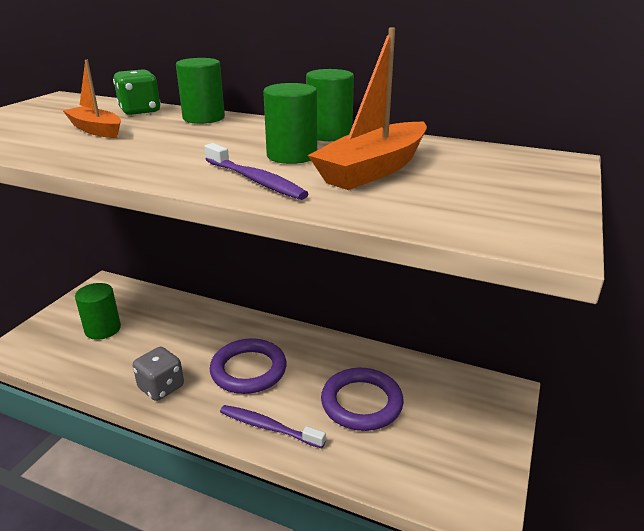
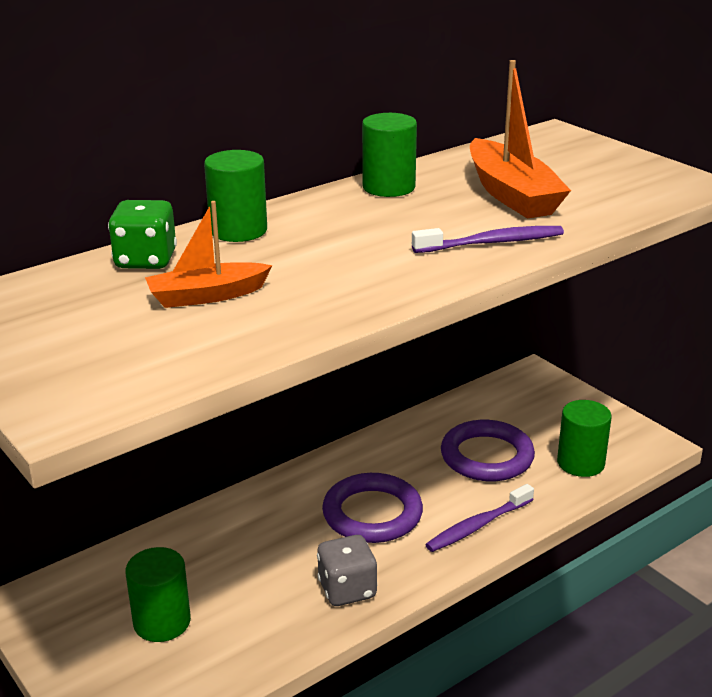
camera: 60 degrees left, 0 degrees up
green cylinder [263,83,317,164] -> green cylinder moved to [557,400,612,477]

